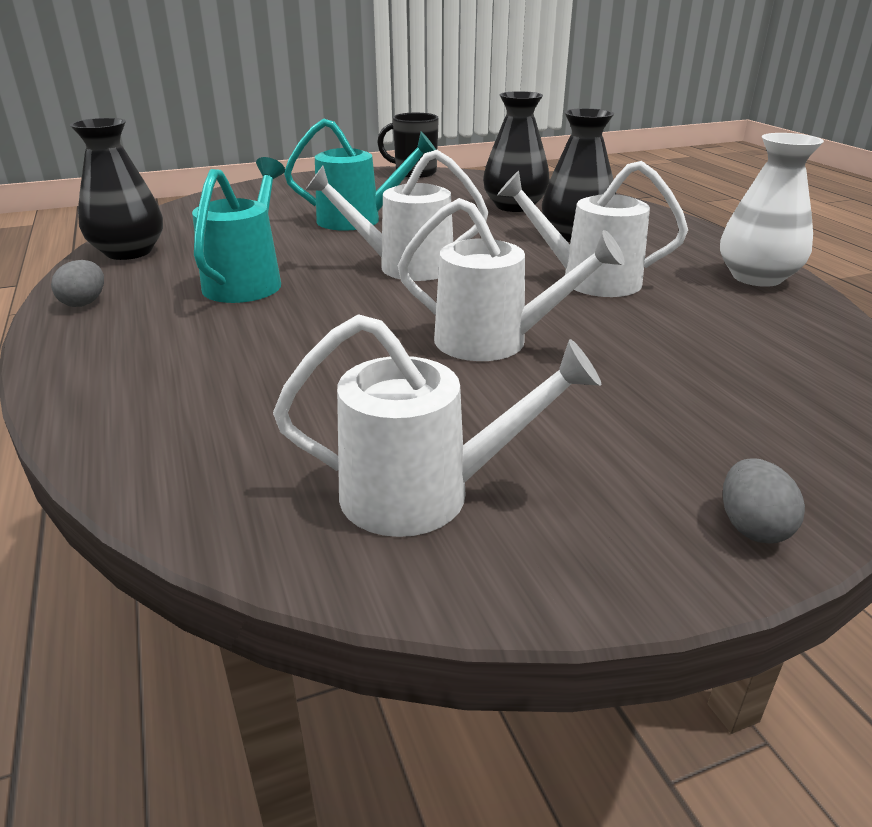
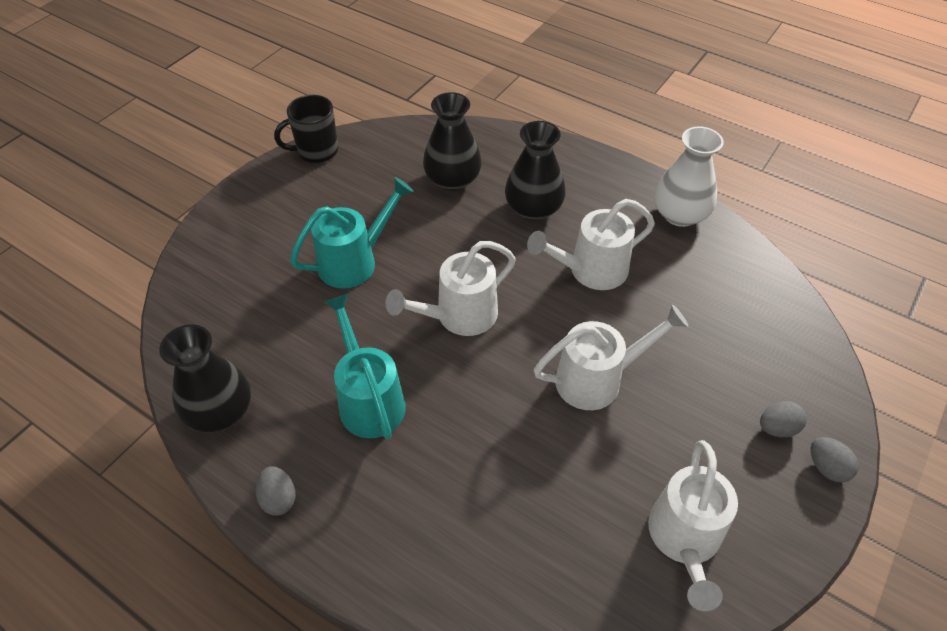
camera: 35 degrees left, 20 degrees up
white watering can [273,314,601,537] -> white watering can turned 135 degrees clockwise [648,440,738,611]
none -> grey egg [760,401,807,437]

